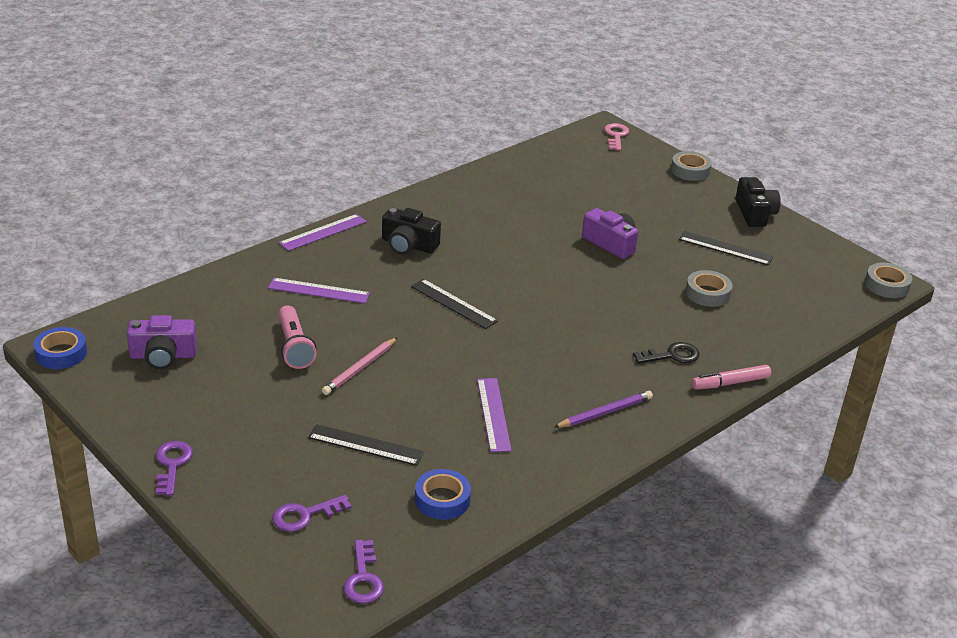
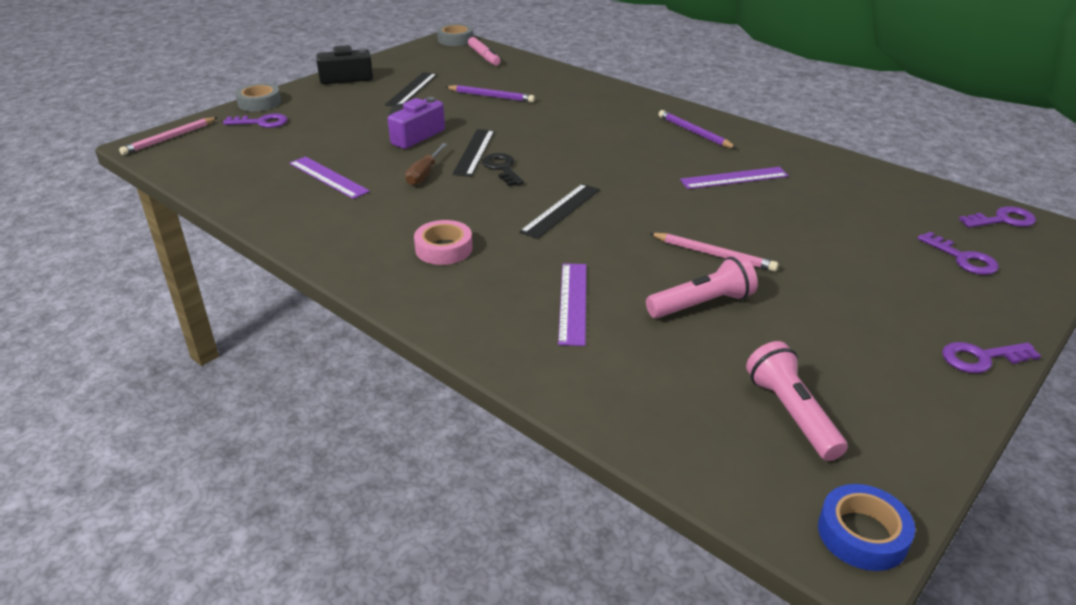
camera: 95 degrees left, 0 degrees up
purple camera [127,315,197,369] -> pink flashlight [746,341,848,461]
purple ruler [279,214,367,251] -> purple ruler moved to [289,156,370,199]
black ruler [308,424,424,466] -> black ruler moved to [452,129,495,177]
black camera [382,208,441,255] -> pink tape [414,220,472,265]
blue tape [415,469,471,520] -> none
pink key [604,123,629,151] -> pink pencil [119,117,218,155]
black key [633,342,699,364] -> black key moved to [482,153,524,186]
grey tape [686,270,732,307] -> purple pencil [446,85,535,102]
pink marker [692,365,771,390] -> pink marker moved to [468,37,501,66]
none -> purple key [223,113,288,128]
none -> brown screwdriver [405,143,447,186]

